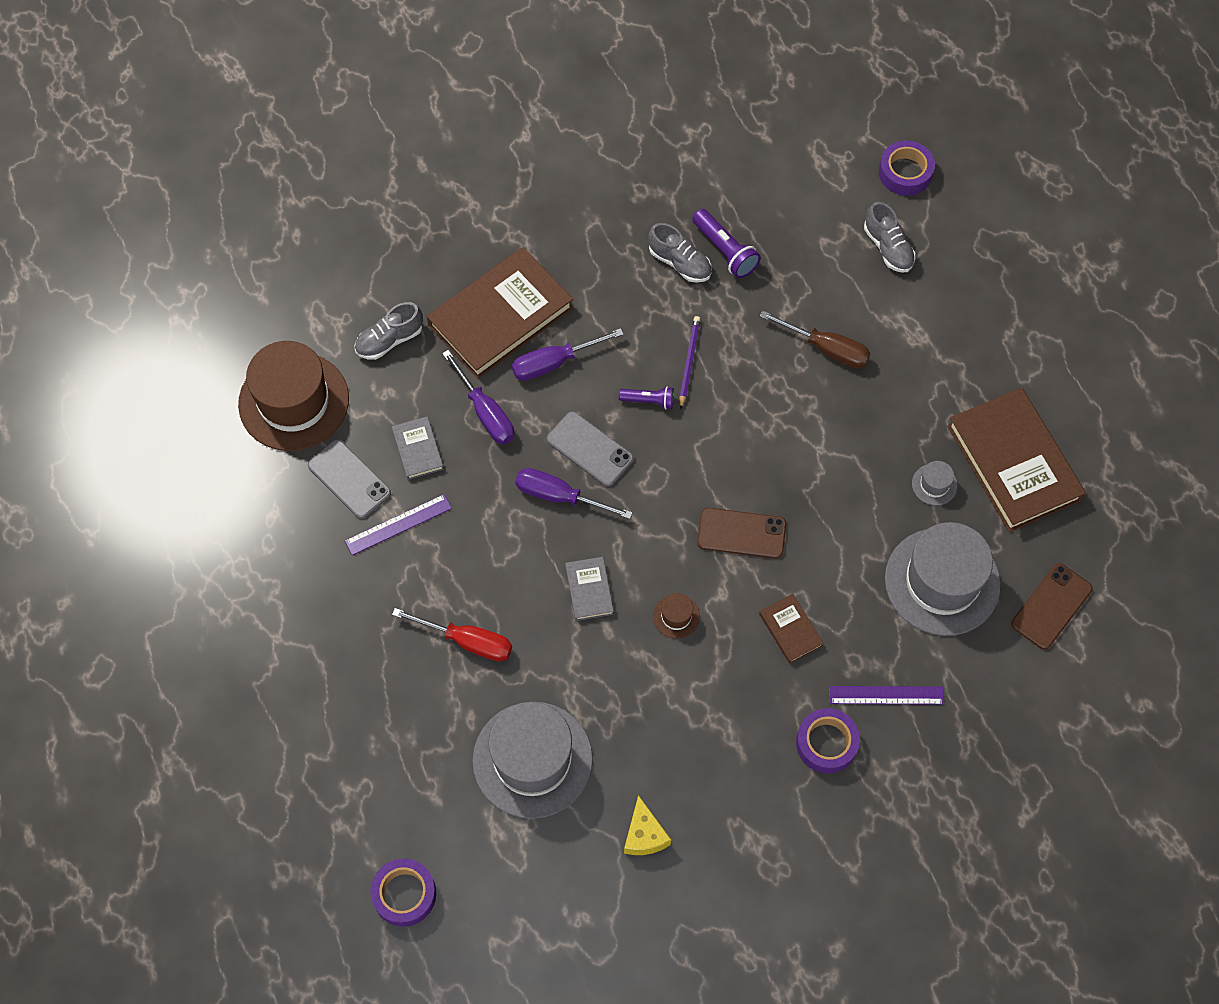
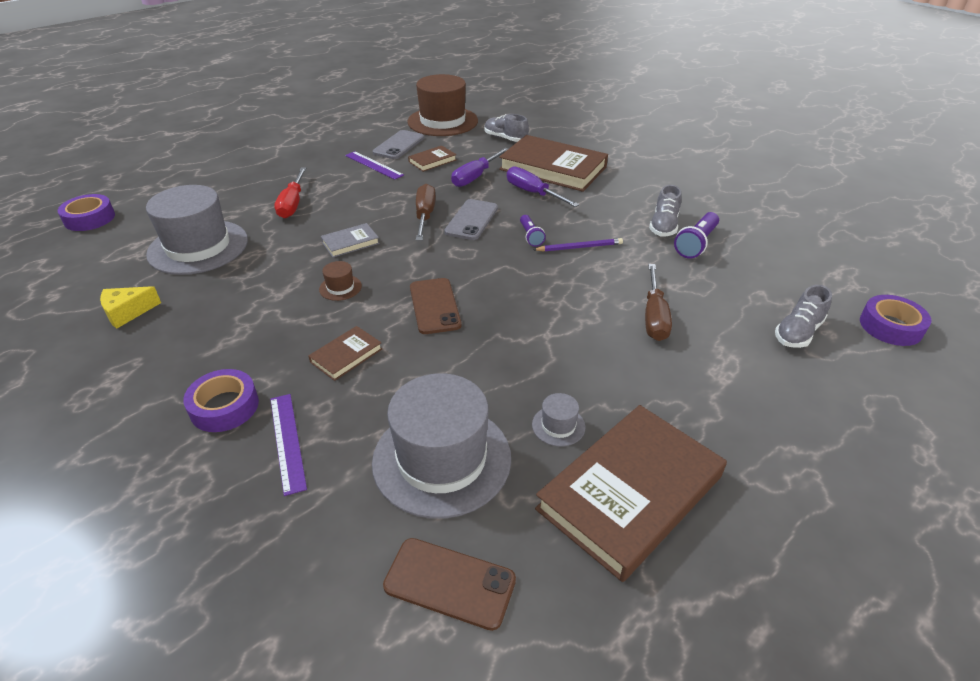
camera: 70 degrees right, 25 degrees down
grey book [392,416,444,480] -> brown book [408,146,456,172]
purple screwdriver [515,468,633,519] -> brown screwdriver [416,184,436,240]

